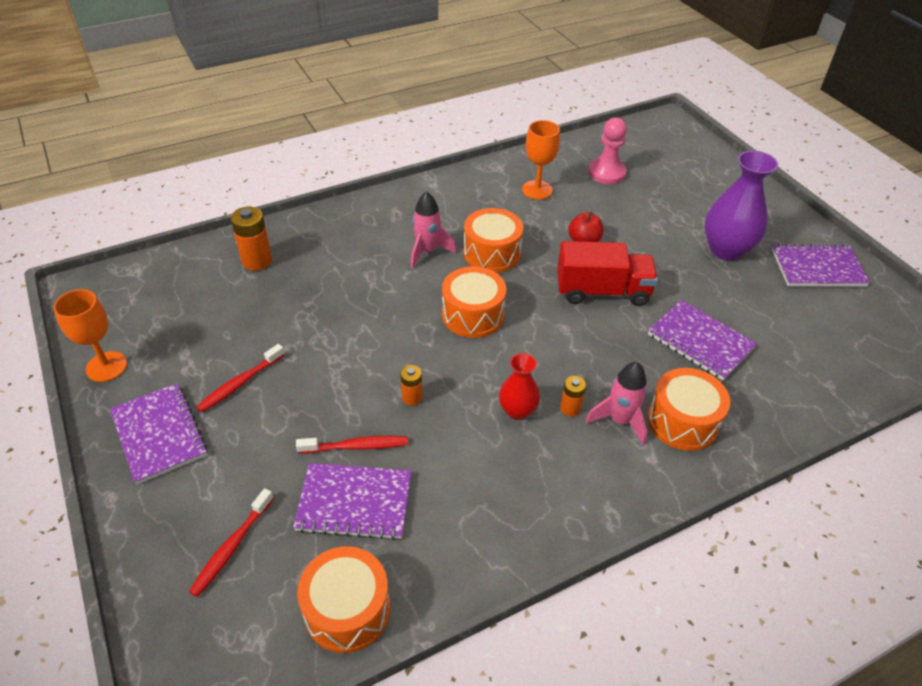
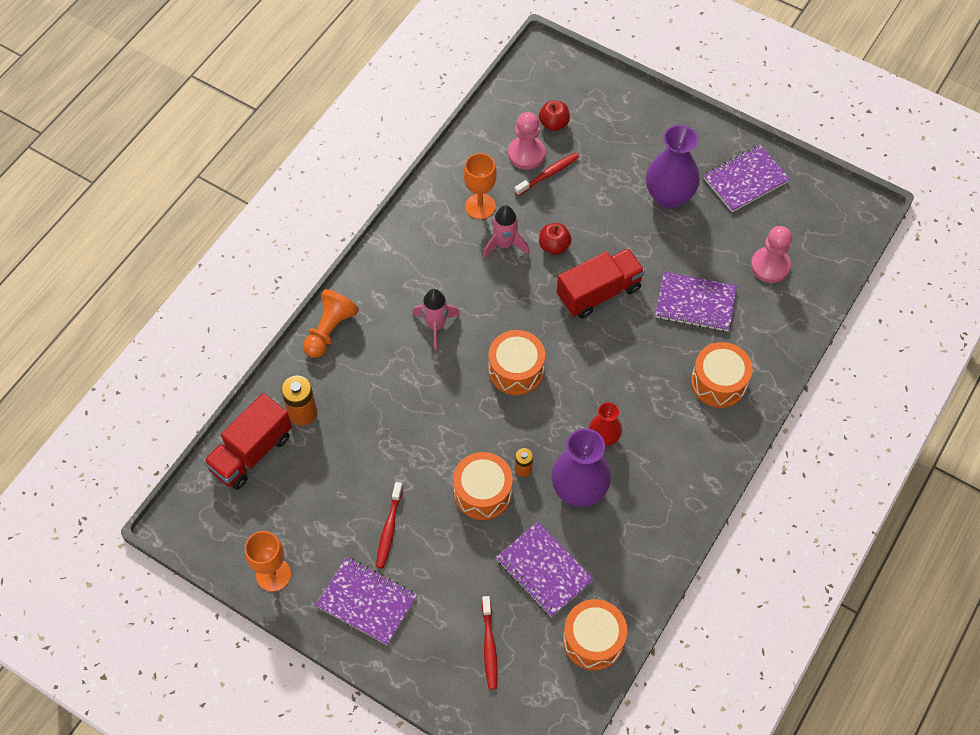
camera: 30 degrees left, 15 degrees up
purple notebook [293,463,411,540] -> purple notebook turned 75 degrees clockwise [496,522,594,617]
red toothbrush [296,436,408,453] -> red toothbrush moved to [514,153,579,196]
orange drum [463,208,523,273] -> orange drum moved to [453,452,513,520]
orange battery [560,376,586,417] -> none
pink rocket [586,362,647,445] -> pink rocket moved to [483,205,530,258]
none -> red truck [203,393,292,490]
none -> orange pawn [303,289,359,358]
none -> red apple [539,100,570,131]
none -> purple vase [551,428,611,507]
none -> pink pawn [751,226,792,283]

